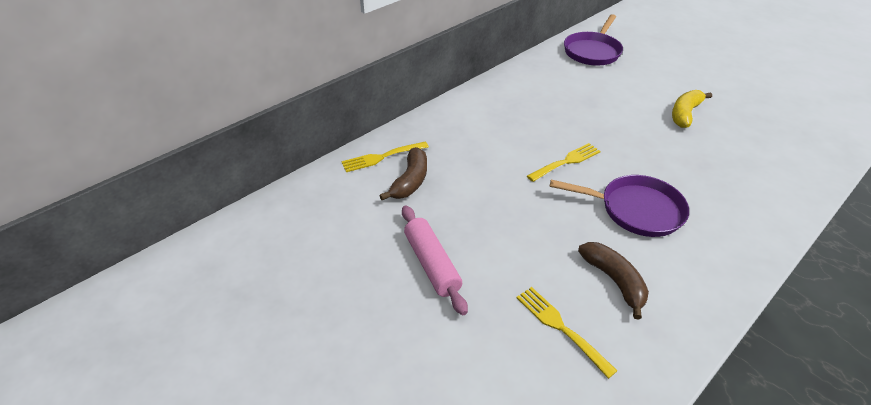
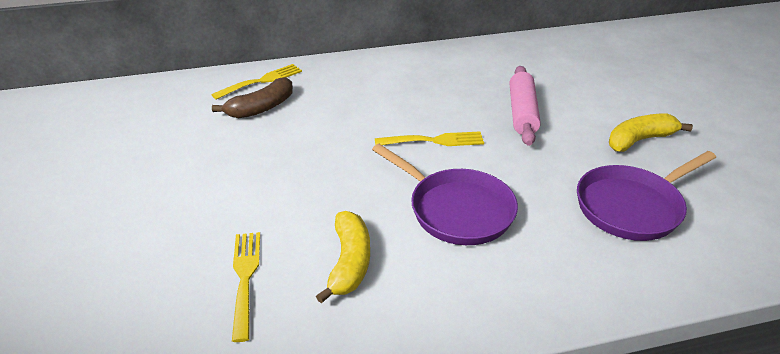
camera: 30 degrees right, 5 degrees down
yellow fork [341,141,429,172] -> yellow fork turned 135 degrees clockwise [211,64,302,100]
pink rolling pin [402,206,468,315] -> pink rolling pin moved to [510,66,541,146]
purple pan [564,14,623,66] -> purple pan moved to [577,151,716,241]
brown banana [578,242,649,320] -> yellow banana [316,211,370,303]

